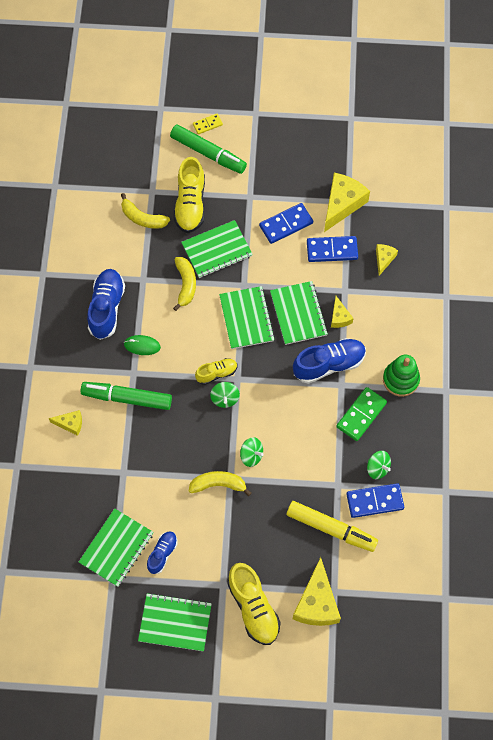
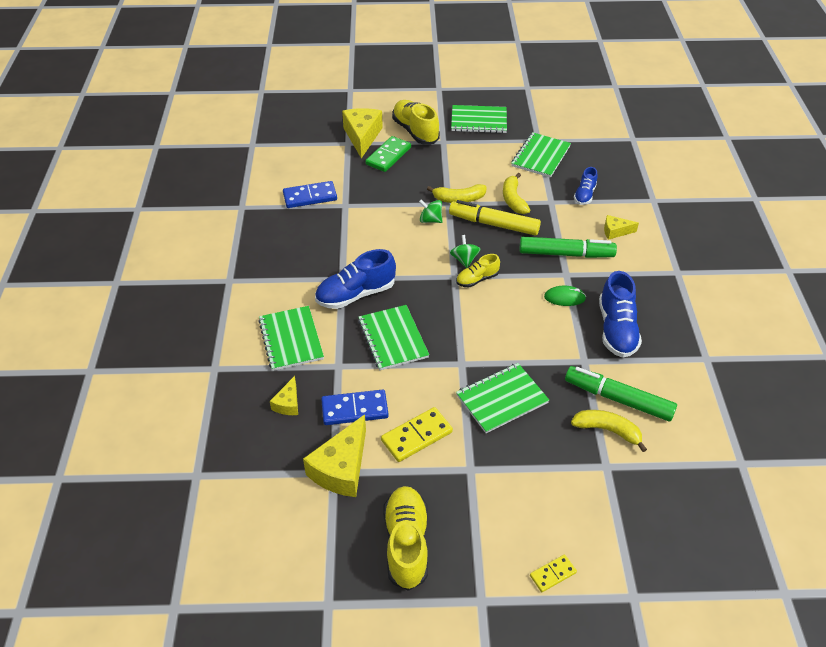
camera: 175 degrees right, 20 degrees down
blue shoe [147,531,177,574] -> blue shoe moved to [574,167,598,205]
green marker [170,125,247,174] -> green marker moved to [565,366,677,422]
yellow banana [173,257,196,311] -> yellow banana moved to [503,173,530,214]
yellow shoe [174,157,205,233] -> yellow shoe moved to [383,486,428,591]
green notebook [219,286,275,349] -> green notebook moved to [258,306,324,371]
blue domino [259,203,313,244] -> yellow domino [381,407,453,462]
yellow marker [287,501,378,552] -> yellow marker moved to [449,200,541,235]
yellow cheese [331,296,354,328] -> none
green domino [336,387,387,441] -> green domino moved to [366,136,411,172]
green spinning top [367,451,391,479] -> none
green stacking toy [383,355,420,397] -> none

